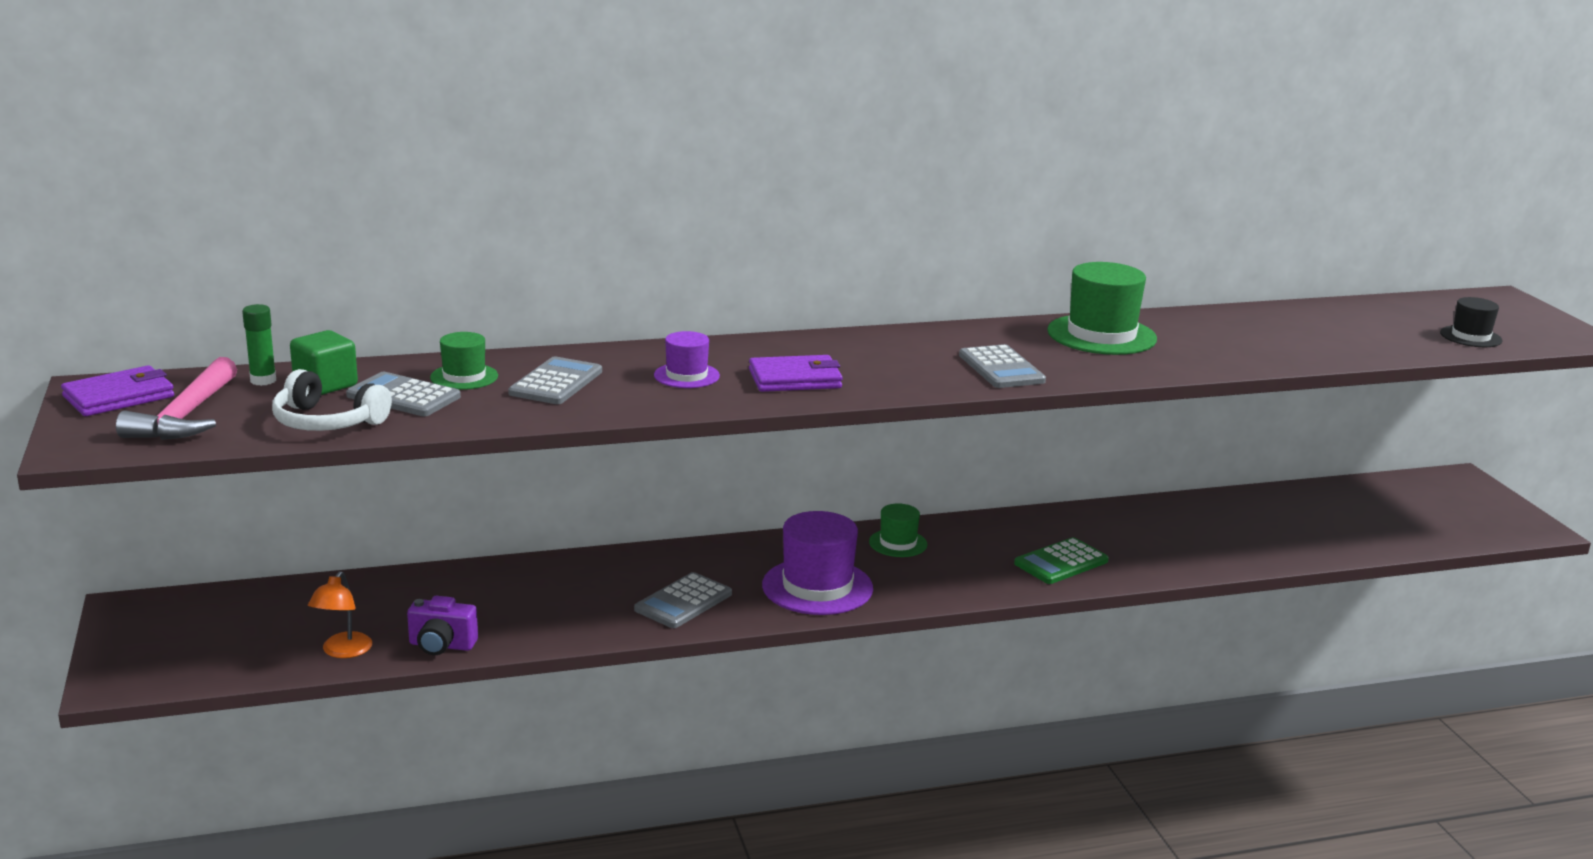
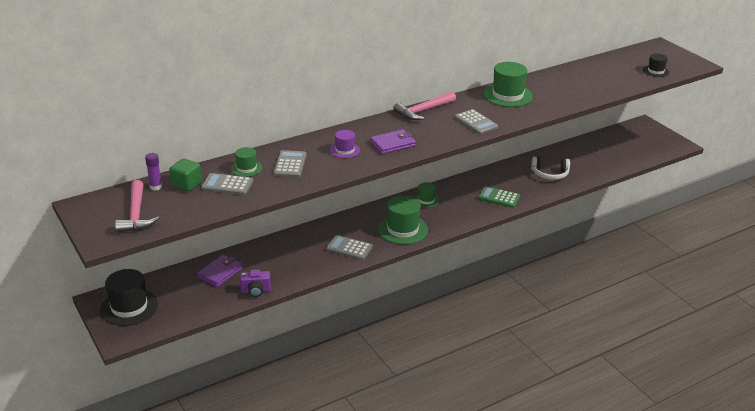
camera: 15 degrees left, 10 degrees up
purple wallet [61,365,174,416] -> purple wallet moved to [197,255,243,287]
green glue stick [242,304,276,386] -> purple glue stick [145,153,162,191]
white headphones [272,369,392,431] -> white headphones moved to [531,156,570,180]
orange lamp [308,571,372,658] -> none
grey calculator [634,572,732,628] -> grey calculator turned 90 degrees clockwise [326,235,373,260]
purple hat [762,511,873,615] -> green hat [378,195,428,244]
green calculator [1014,537,1109,584] -> green calculator turned 75 degrees clockwise [478,186,520,208]
none -> black hat [100,269,158,326]
none -> pink hammer [393,92,456,120]

